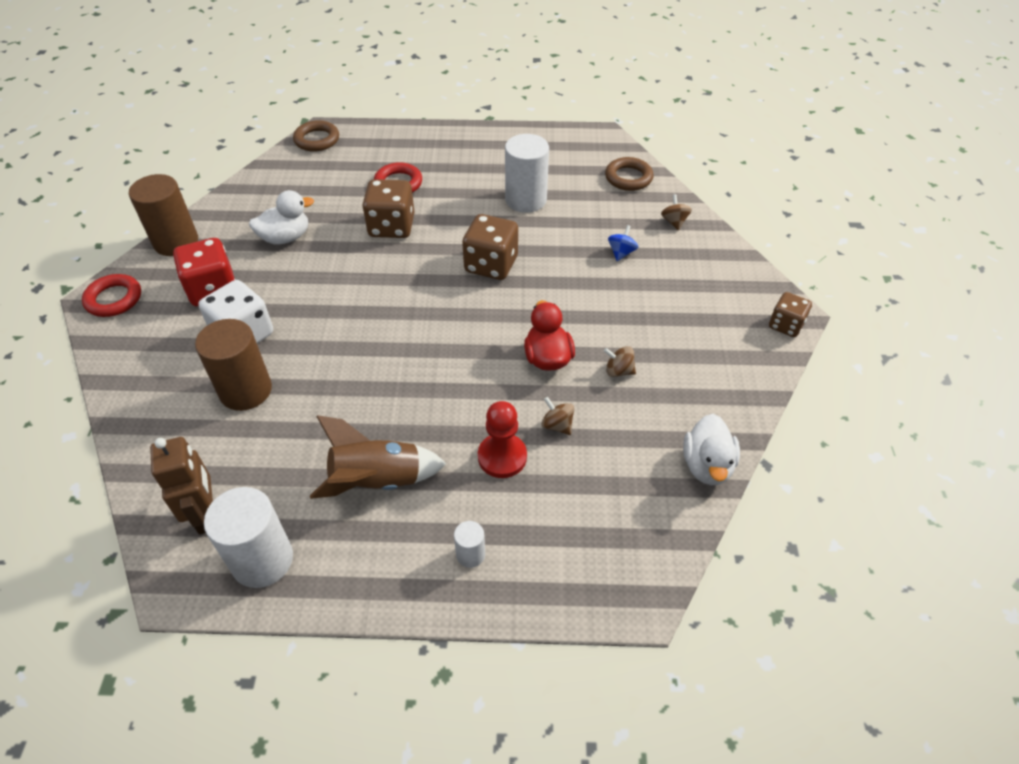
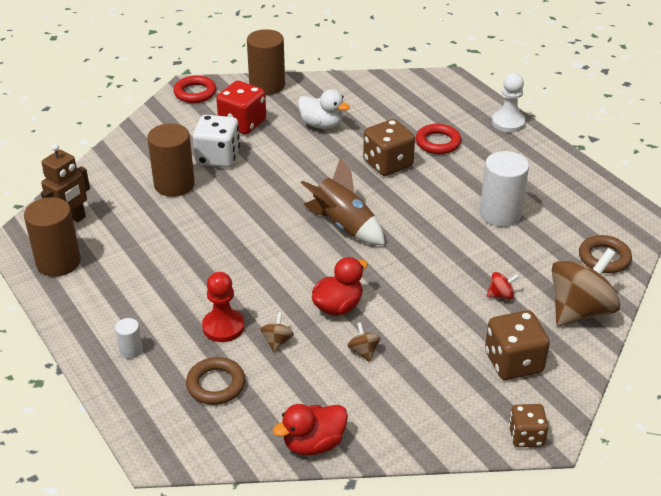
camera: 55 degrees right, 10 degrees down
white cylinder [204,487,293,588] -> brown cylinder [24,197,81,277]
brown ring [293,120,339,152] -> brown ring moved to [186,357,245,405]
brown rocket [310,415,446,499] -> brown rocket moved to [301,158,385,245]
brown dice [462,214,518,280] -> brown dice moved to [485,310,550,380]
blue spinning top [608,225,638,261] -> red spinning top [487,272,519,300]
brown spinning top [661,194,692,230] -> brown spinning top [552,248,620,326], size x2.37
white duck [683,414,740,485] -> red duck [273,404,348,455]
none -> white pawn [492,73,526,132]

